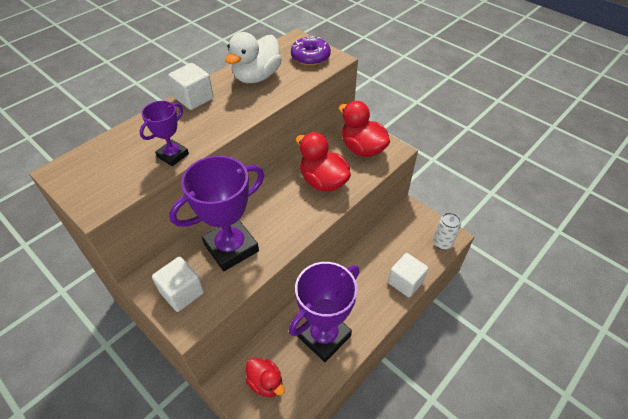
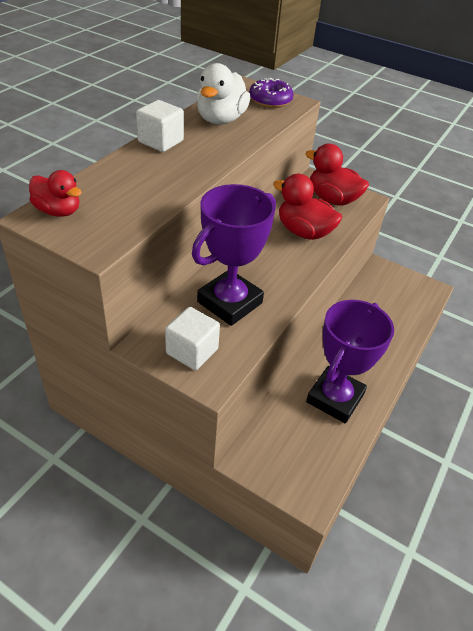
camera: 15 degrees left, 5 degrees down
purple trophy [139,101,189,166] -> none
red duck [245,358,285,397] -> red duck moved to [29,170,82,217]
white cube [388,253,428,297] -> none
white can [433,213,461,250] -> none

